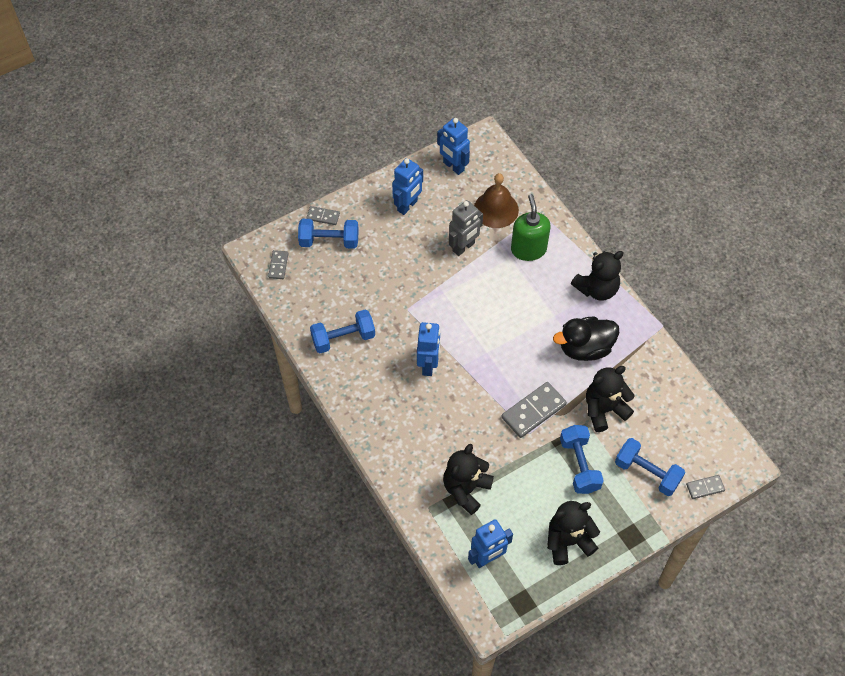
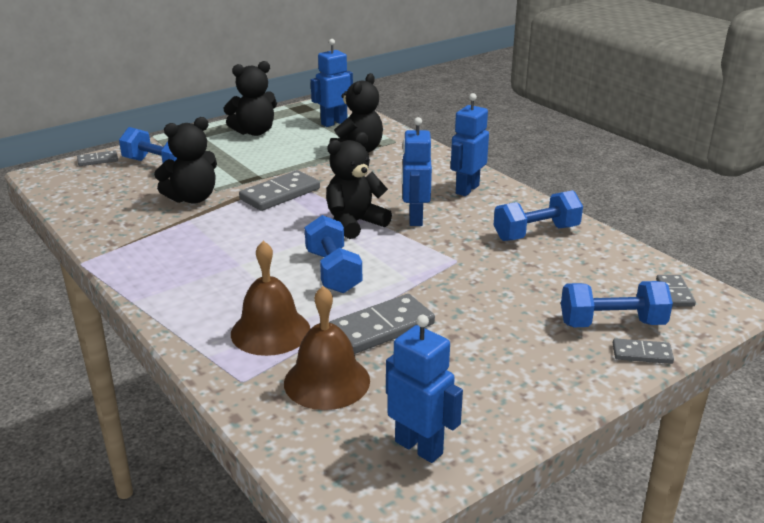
camera: 175 degrees right, 30 degrees down
blue robot [392,158,423,215] -> blue robot moved to [451,93,489,196]
grey robot [449,200,483,256] -> grey domino [329,294,435,354]
green soap dispenser [511,194,551,261] -> brown bell [231,241,310,356]
black duck [553,316,619,361] -> none
blue dumbbell [560,425,604,494] -> blue dumbbell moved to [305,215,362,293]
black teddy bear [571,251,623,301] -> black teddy bear moved to [326,132,392,239]

